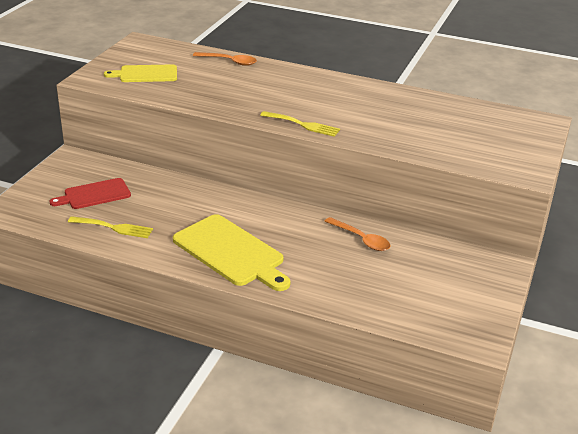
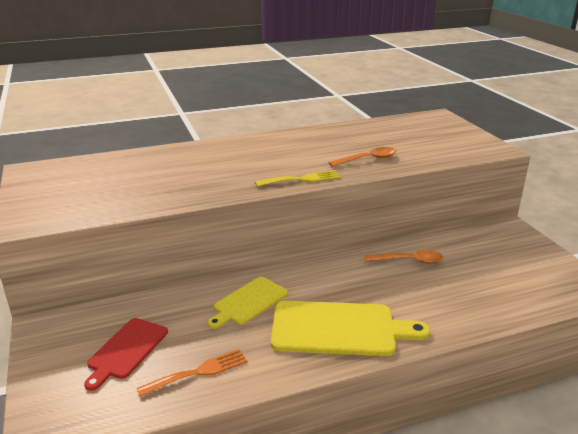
camera: 40 degrees left, 5 degrees down
yellow fork [68,216,153,238] -> orange fork [137,349,247,397]
yellow cutting board [104,64,177,82] -> yellow cutting board moved to [208,277,288,329]
orange spoon [193,52,257,66] -> orange spoon moved to [329,147,397,167]

